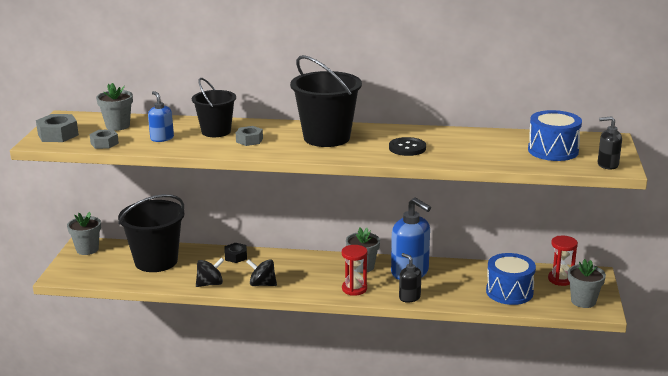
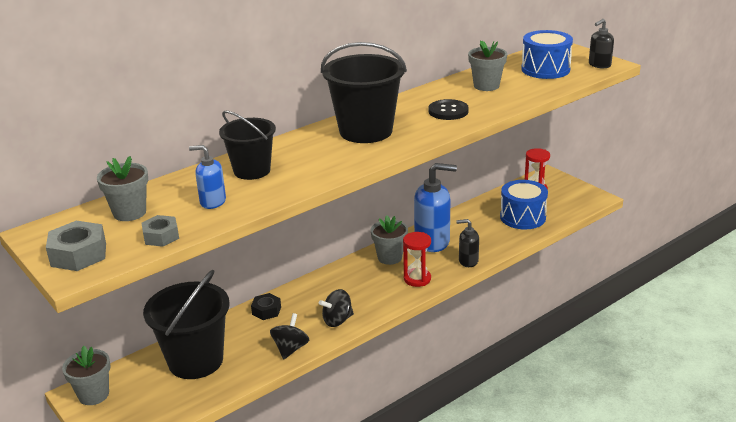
camera: 45 degrees left, 5 degrees up
grey nut [236,126,263,146] -> none
grey flower pot [568,259,606,308] -> grey flower pot moved to [468,40,507,91]

